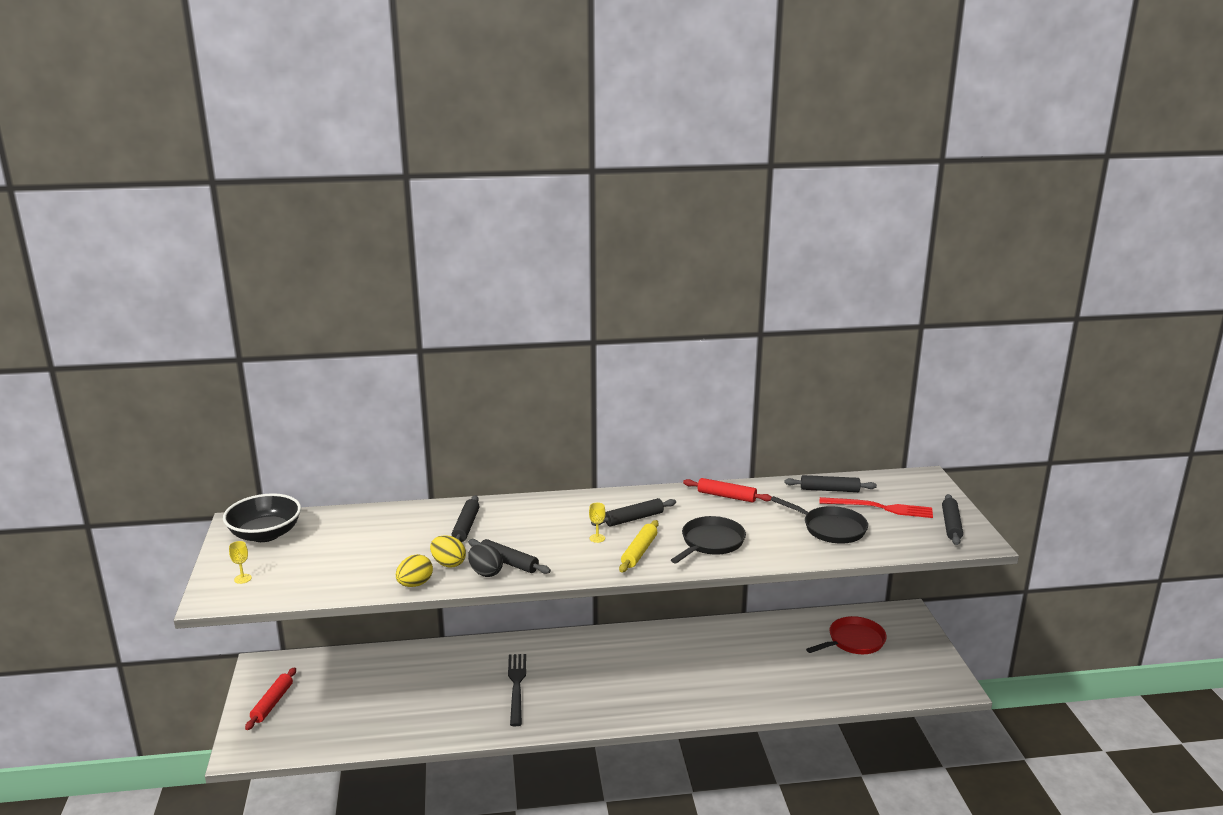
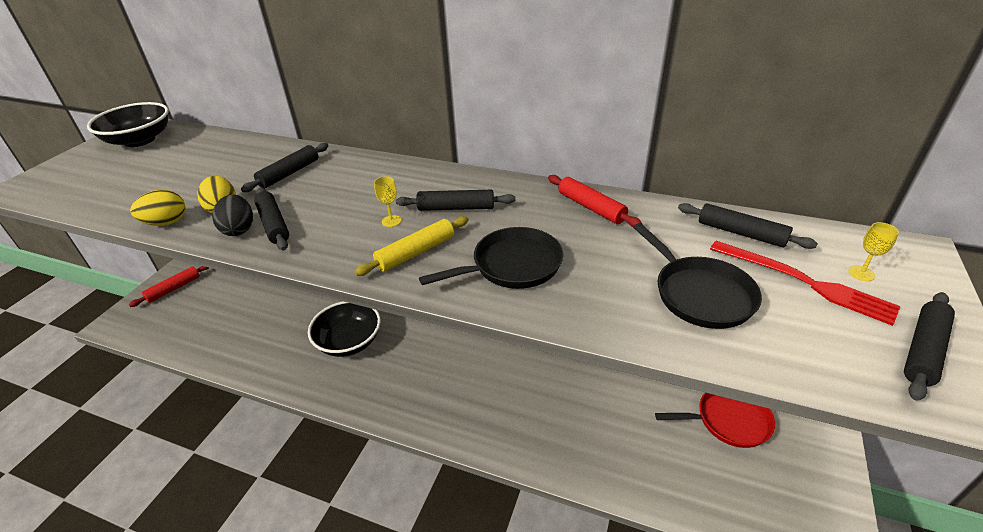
camera: 30 degrees right, 15 degrees up
yellow goblet [229,541,252,584] -> yellow goblet moved to [848,222,899,281]
black fork [508,654,526,726] -> black bowl [308,301,381,357]

